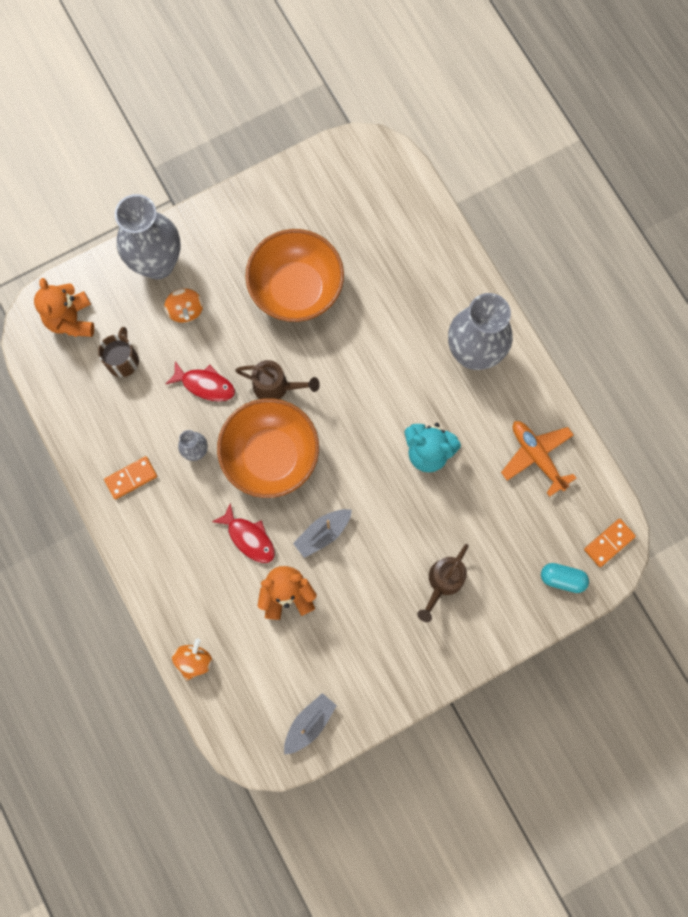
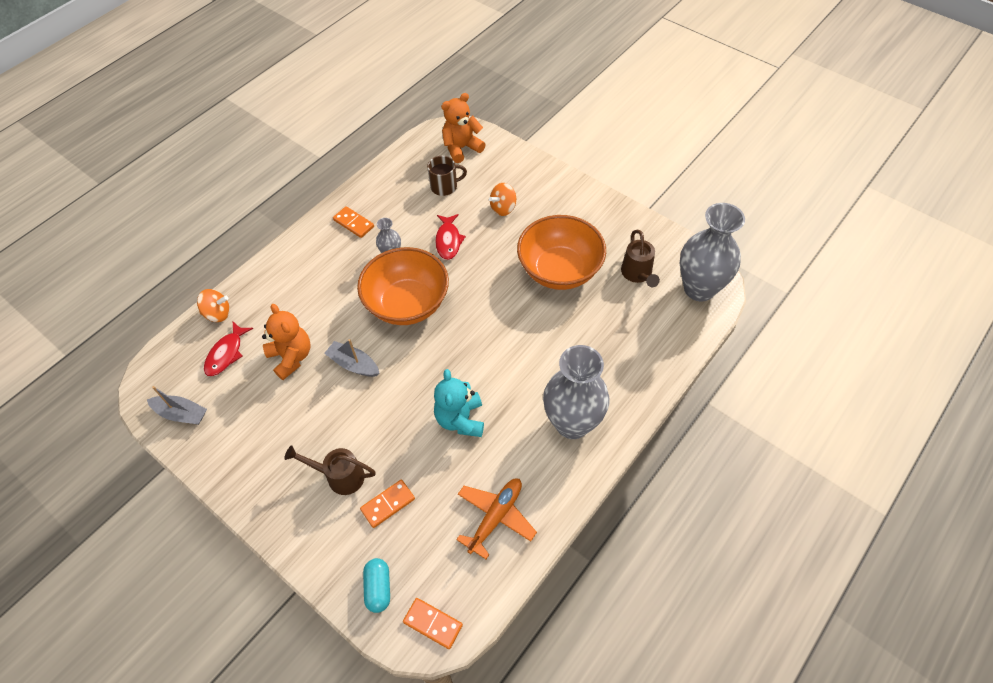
camera: 70 degrees right, 20 degrees down
grey vase [115,194,180,279] -> grey vase moved to [680,203,745,301]
red fish [212,503,275,563] -> red fish moved to [204,322,253,376]
brown watering can [235,360,320,399] -> brown watering can moved to [621,230,660,287]
none -> orange domino [360,480,415,528]

